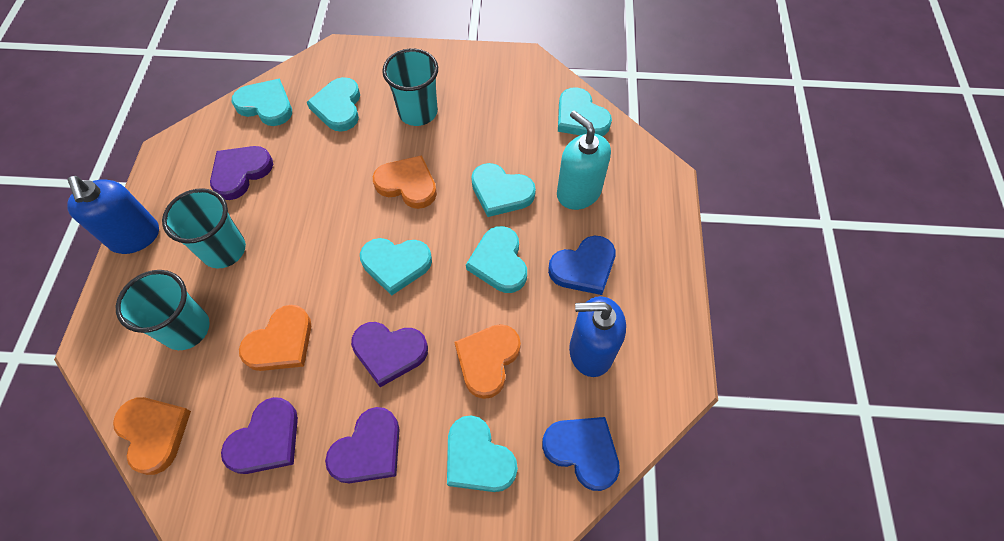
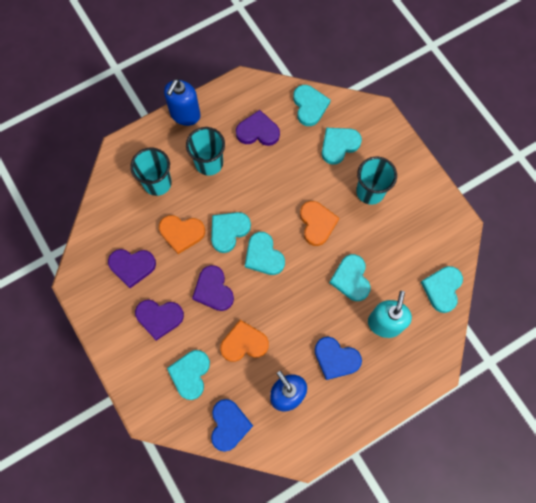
camera: 55 degrees right, 10 degrees up
orange heart [113,397,191,475] -> none
turquoise heart [466,226,527,293] -> turquoise heart moved to [211,212,251,253]

